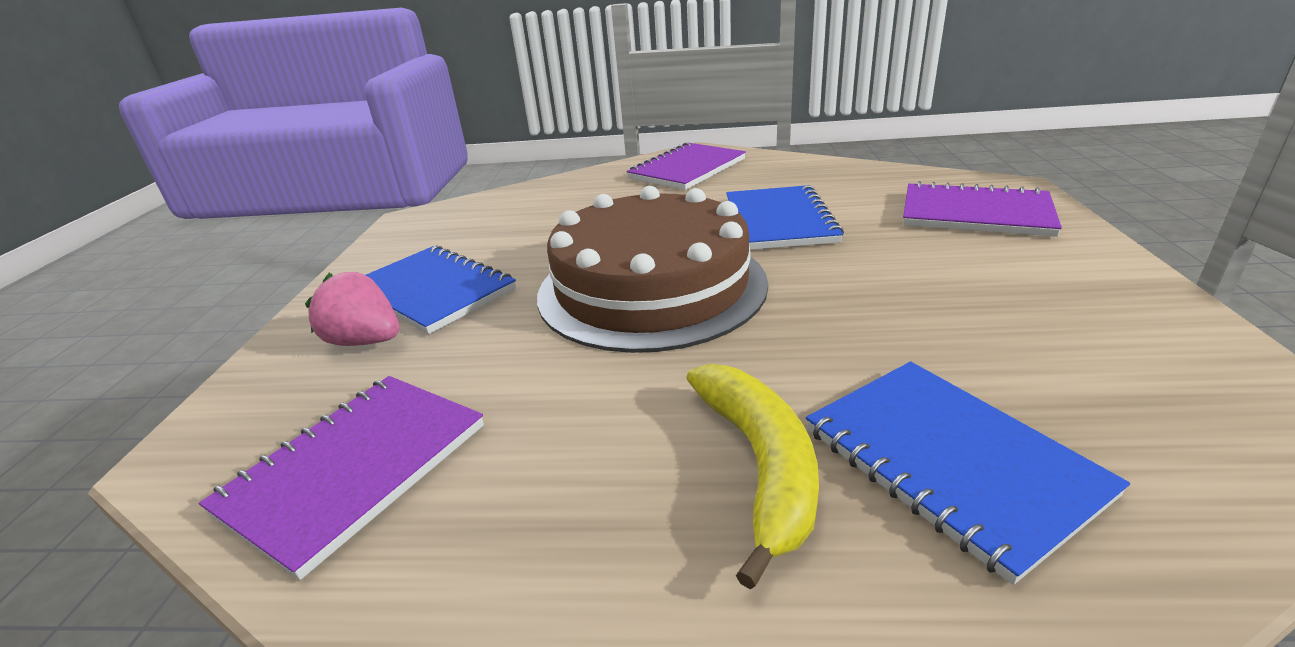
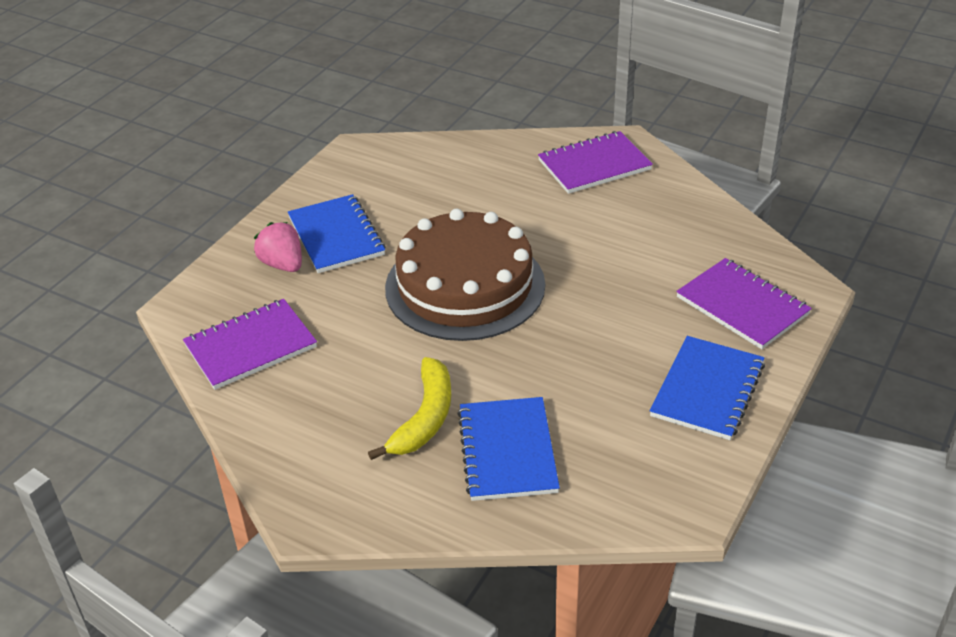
camera: 25 degrees right, 10 degrees up
blue notebook [726,185,844,250] -> blue notebook moved to [650,336,765,440]

